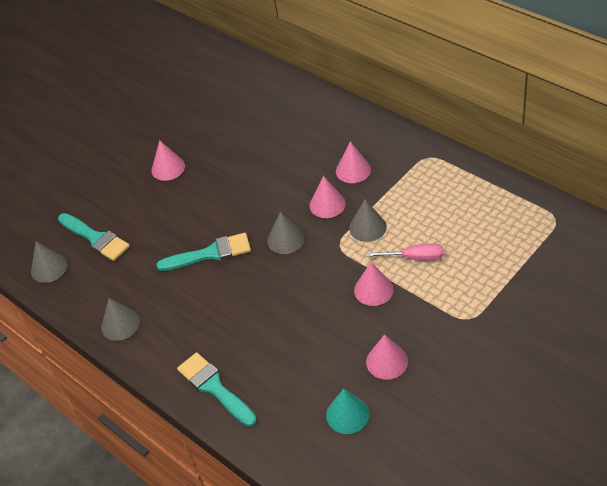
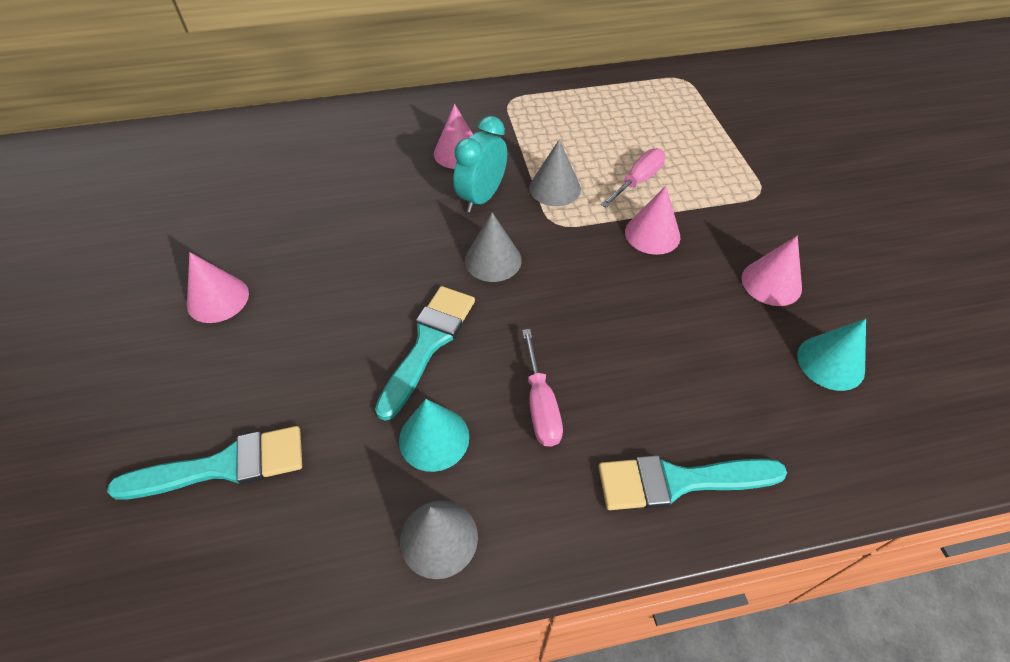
camera: 60 degrees left, 5 degrees up
grey cone [31,242,67,283] -> none
pink cone [309,176,346,218] -> turquoise clock [453,116,507,212]
none -> turquoise cone [399,399,469,472]
none -> pink screwdriver [522,329,563,447]

